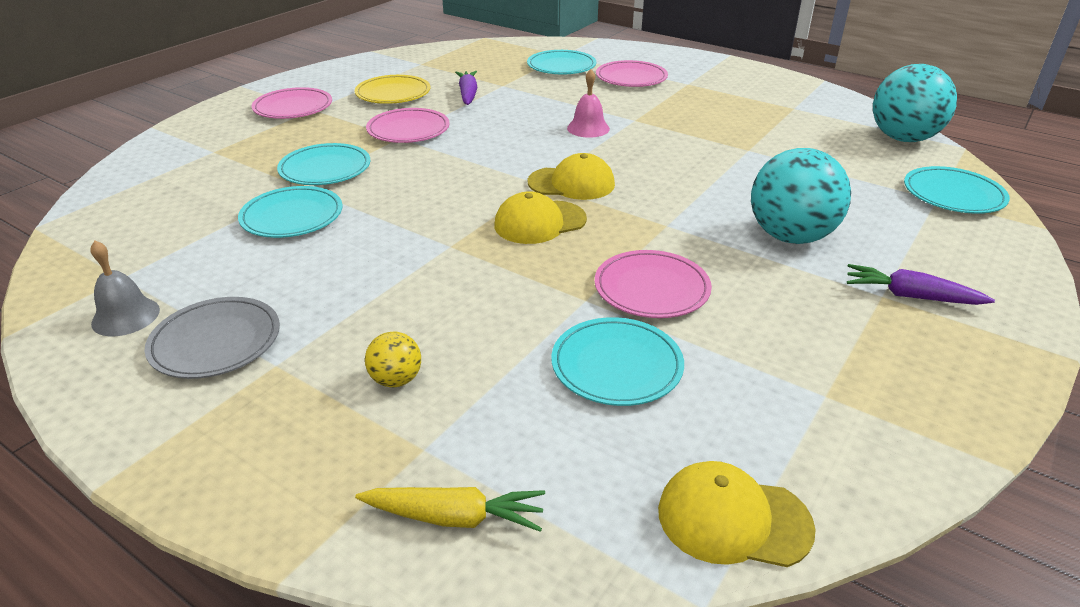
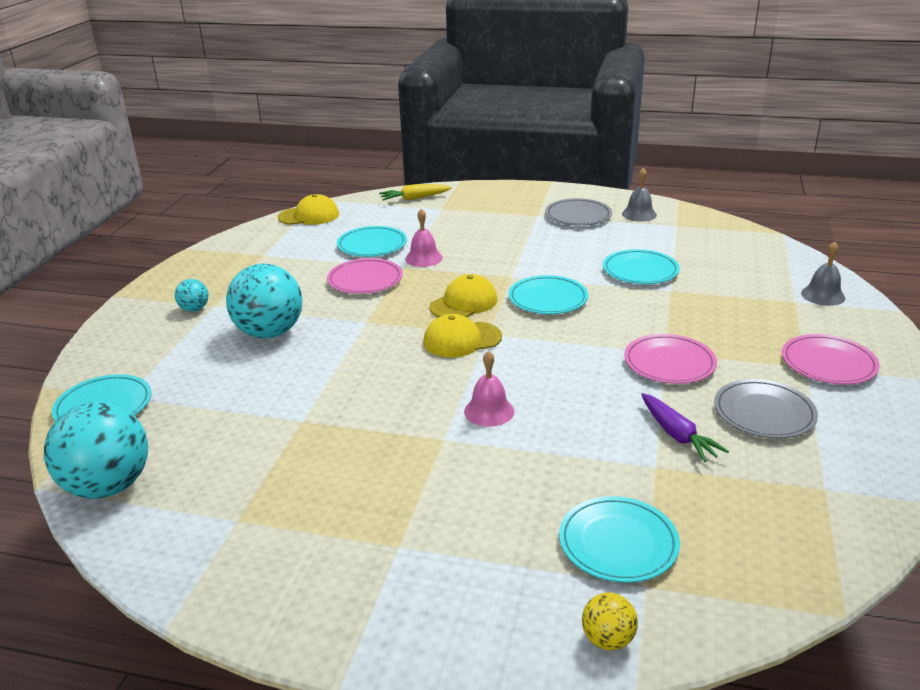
camera: 160 degrees right, 5 degrees down
turquoise plate [277,143,370,185] -> turquoise plate moved to [508,275,588,314]
yellow plate [355,75,430,104] -> grey plate [714,379,818,438]
yellow ball [365,332,421,387] -> yellow ball moved to [582,593,638,650]
pink plate [596,60,668,87] -> none
purple carrot [847,264,995,305] -> turquoise ball [175,279,208,312]
none -> pink bell [405,209,443,267]
none -> grey bell [801,242,845,306]

